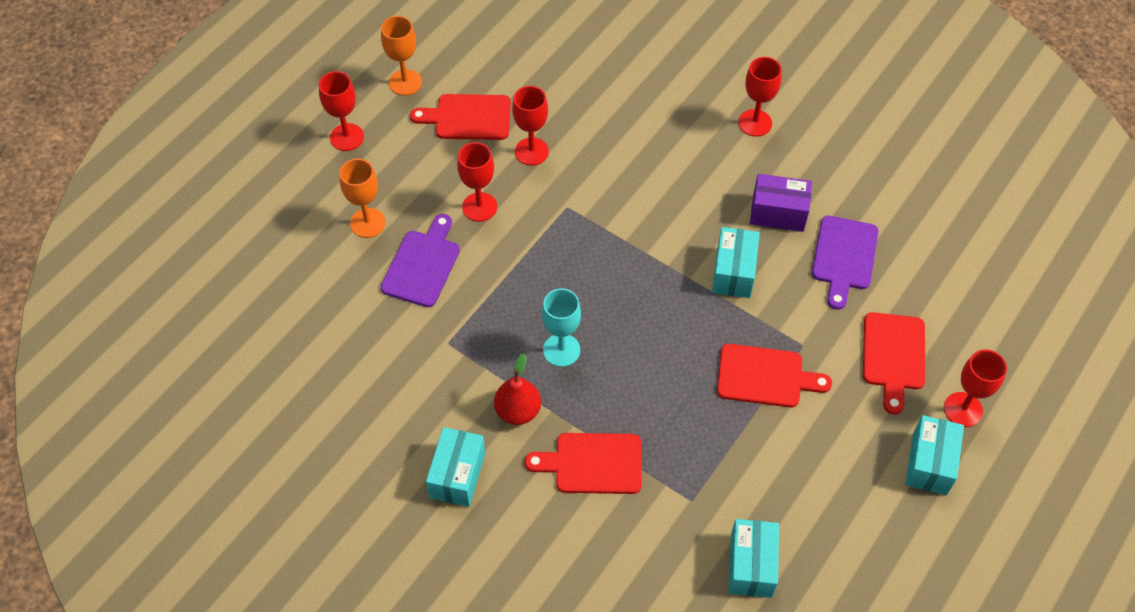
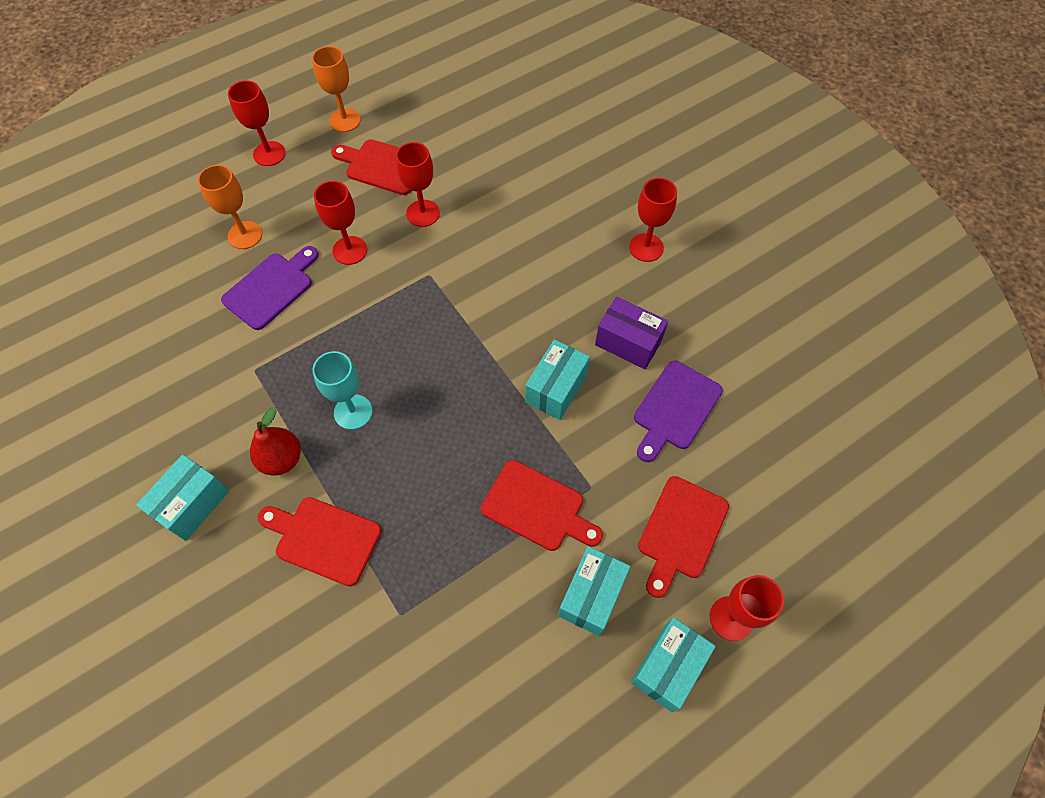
camera: 20 degrees right, 5 degrees up
turquoise box [729,519,779,598] -> turquoise box moved to [558,546,630,636]

